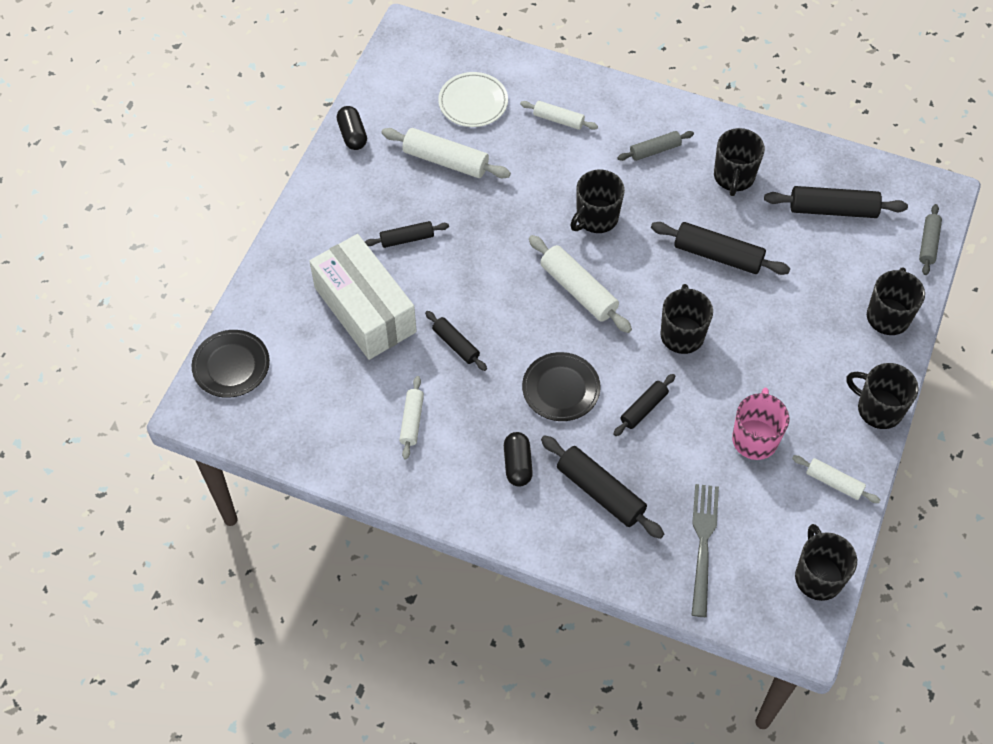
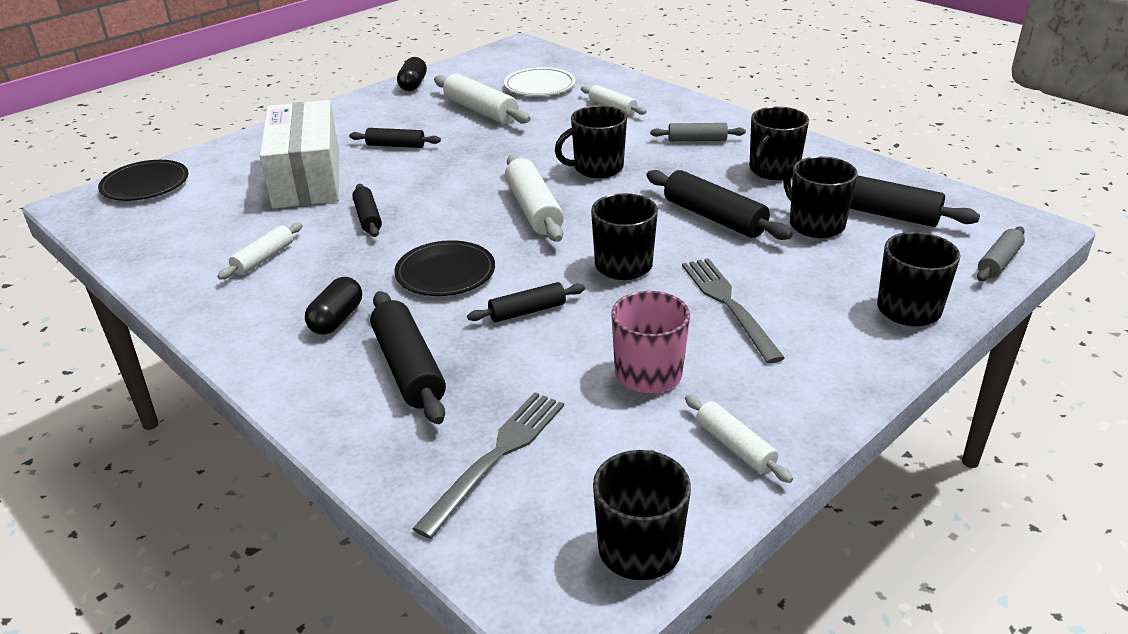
camera: 25 degrees right, 25 degrees down
black mug [846,363,919,429] -> black mug moved to [783,156,858,238]
none -> grey fork [682,258,785,363]

